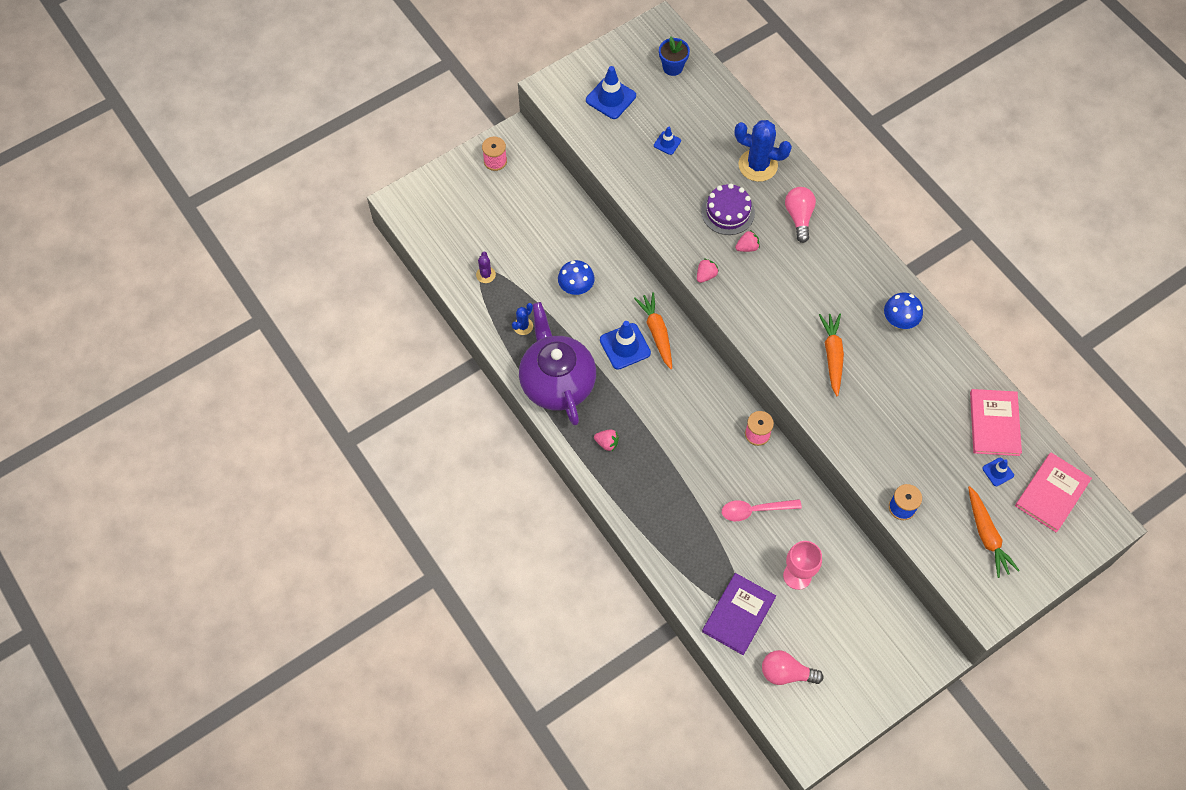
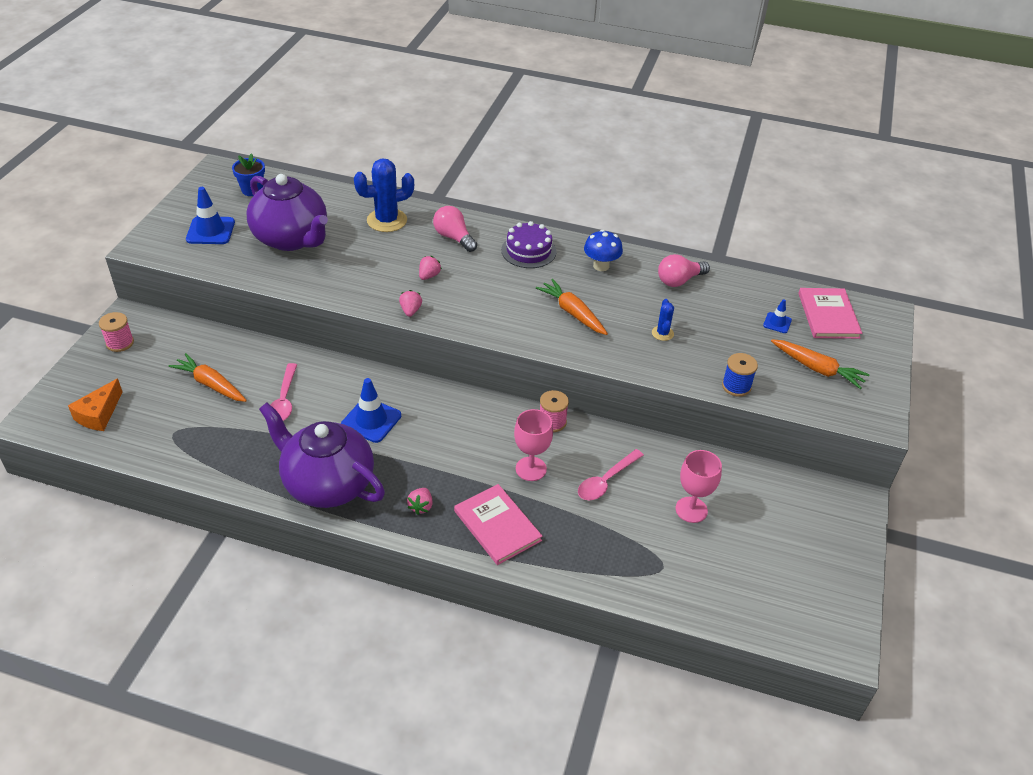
camera: 40 degrees left, 20 degrees down
purple cactus [476,252,496,283] -> none
blue cactus [512,303,533,335] -> blue cactus moved to [652,299,674,341]
blue mushroom [558,260,595,295] -> pink spoon [271,363,297,421]
pink strawberry [594,430,619,451] -> pink strawberry turned 120 degrees clockwise [407,488,433,515]
orange carrot [634,292,672,369] -> orange carrot moved to [169,353,247,402]
blue traffic cone [654,127,681,155] -> purple teapot [247,174,328,251]
purple cake [701,183,755,235] -> purple cake moved to [501,221,556,268]
purple book [702,573,776,655] -> none
pink light bulb [762,650,823,685] -> pink light bulb moved to [658,254,710,287]
pink book [970,389,1022,456] -> pink book moved to [454,484,542,565]
none -> orange cheese [68,379,122,431]
none -> pink goblet [514,409,553,481]

